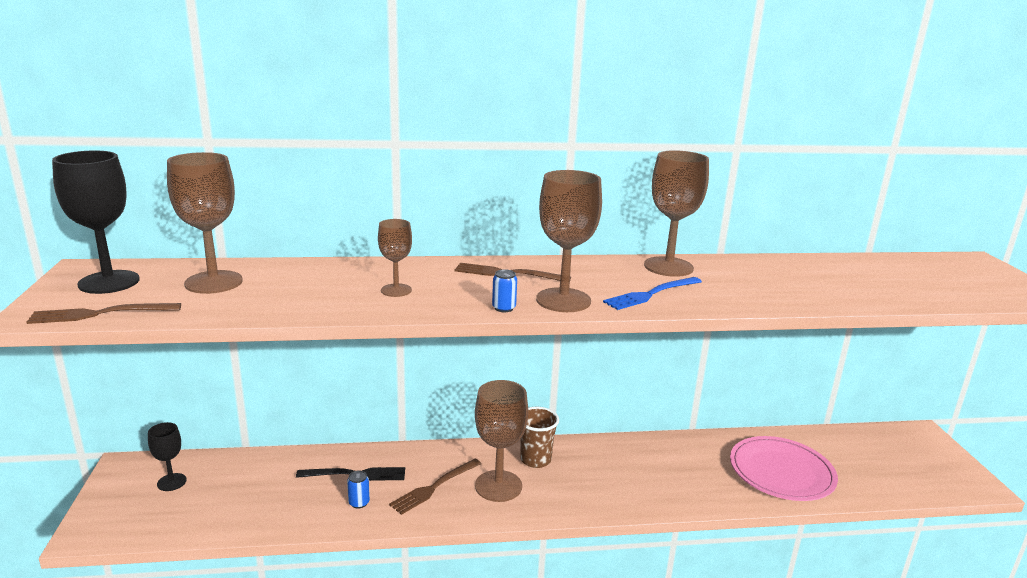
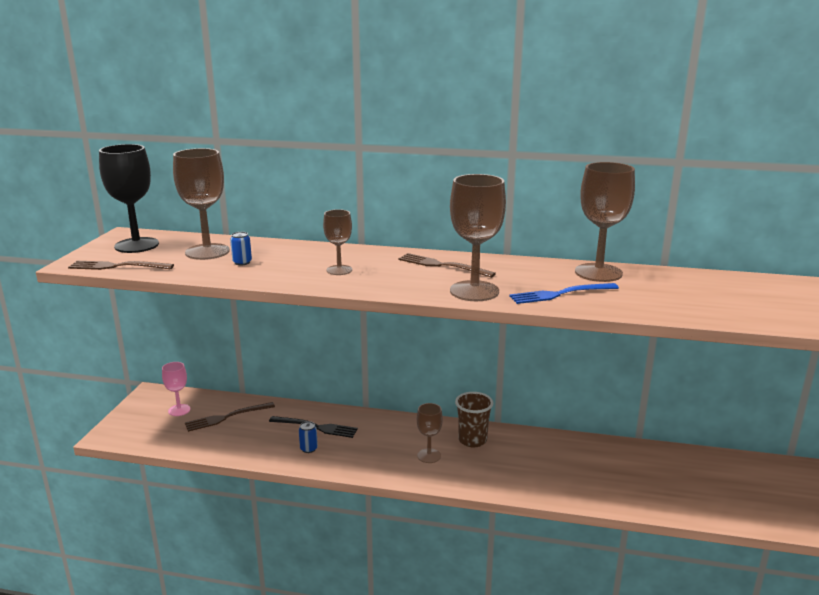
camera: 20 degrees right, 0 degrees up
black goblet [148,422,187,491] -> pink goblet [162,362,190,416]
brown fork [389,459,481,515] -> brown fork moved to [185,402,275,432]
brown goblet [475,380,528,502] -> brown goblet [417,403,443,463], size x0.56
blue can [492,269,517,312] -> blue can moved to [230,232,252,265]
pink plate [730,436,838,501] -> none

